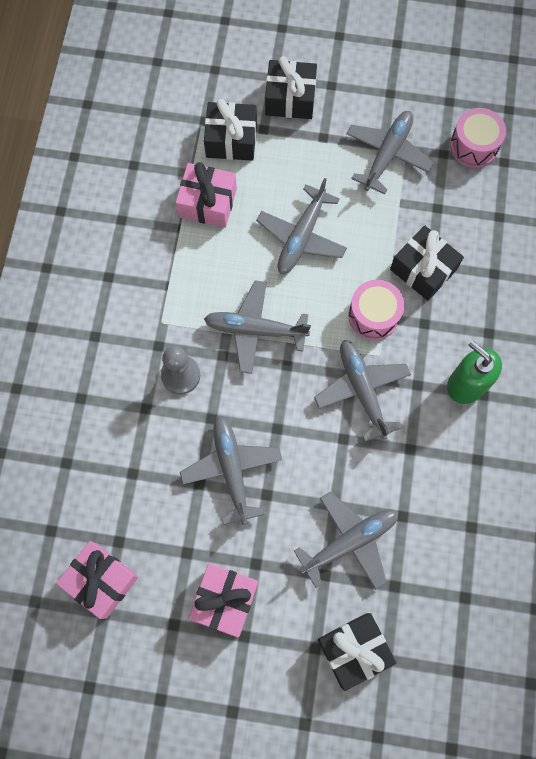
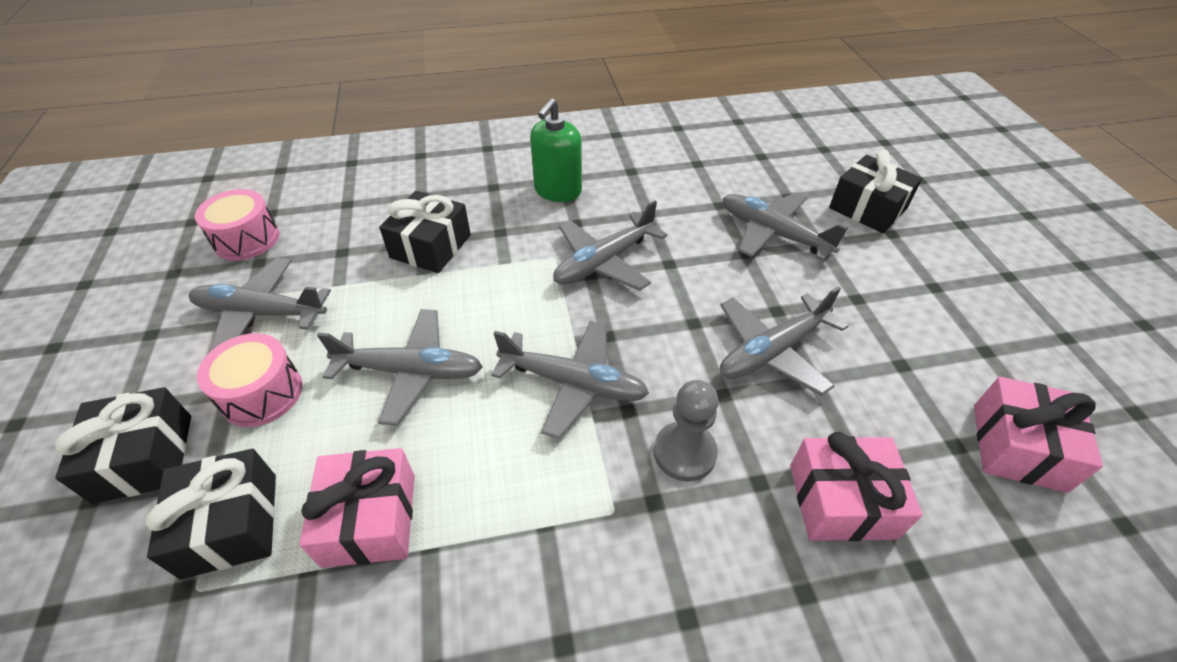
camera: 110 degrees left, 25 degrees down
pink gift [188,563,258,637] -> pink gift moved to [790,432,923,541]
grey plane [204,280,311,374] -> grey plane turned 60 degrees counterclockwise [491,321,649,439]
pink drum [348,280,404,340] -> pink drum moved to [197,333,302,427]

